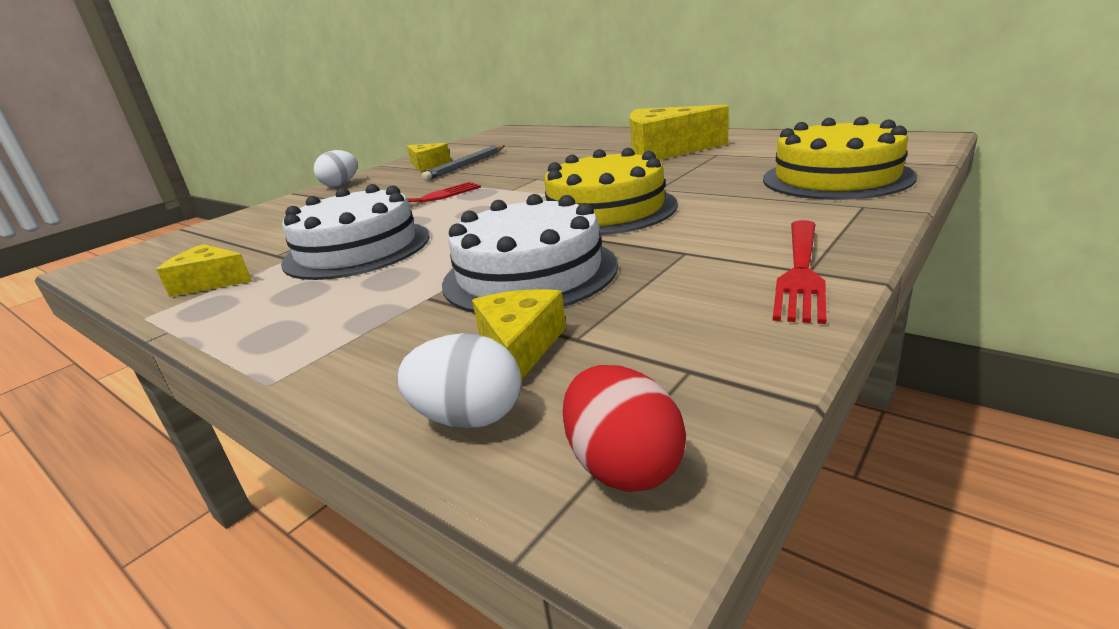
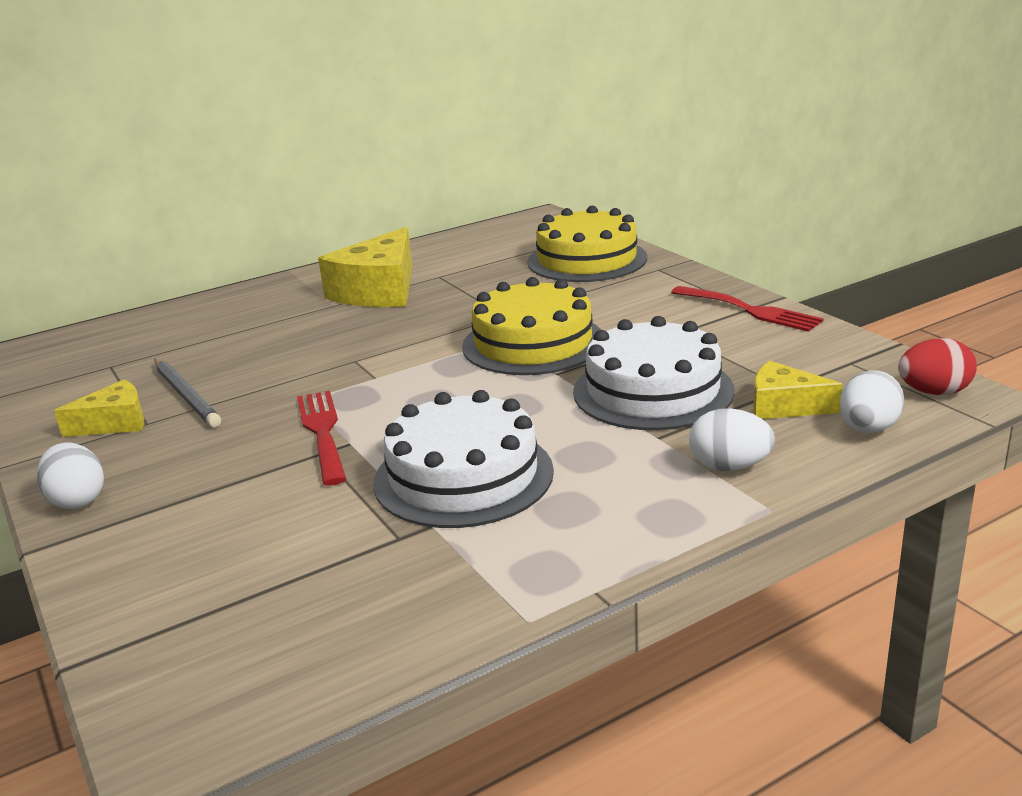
camera: 70 degrees left, 0 degrees up
yellow cheese [156,244,252,297] -> none
none -> white egg [689,408,775,471]

